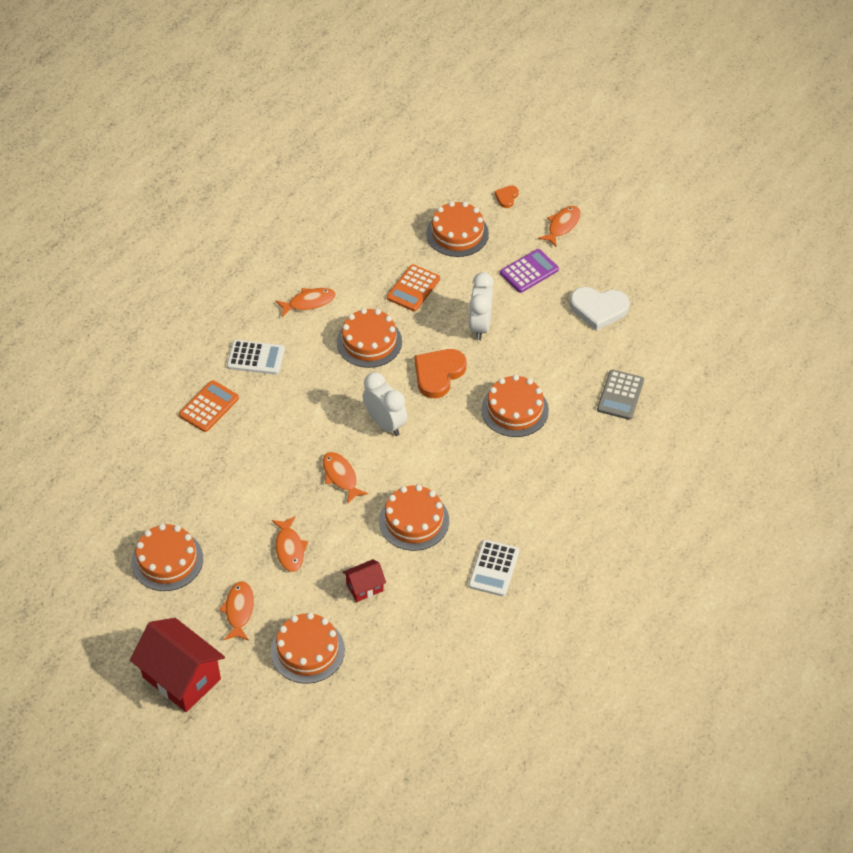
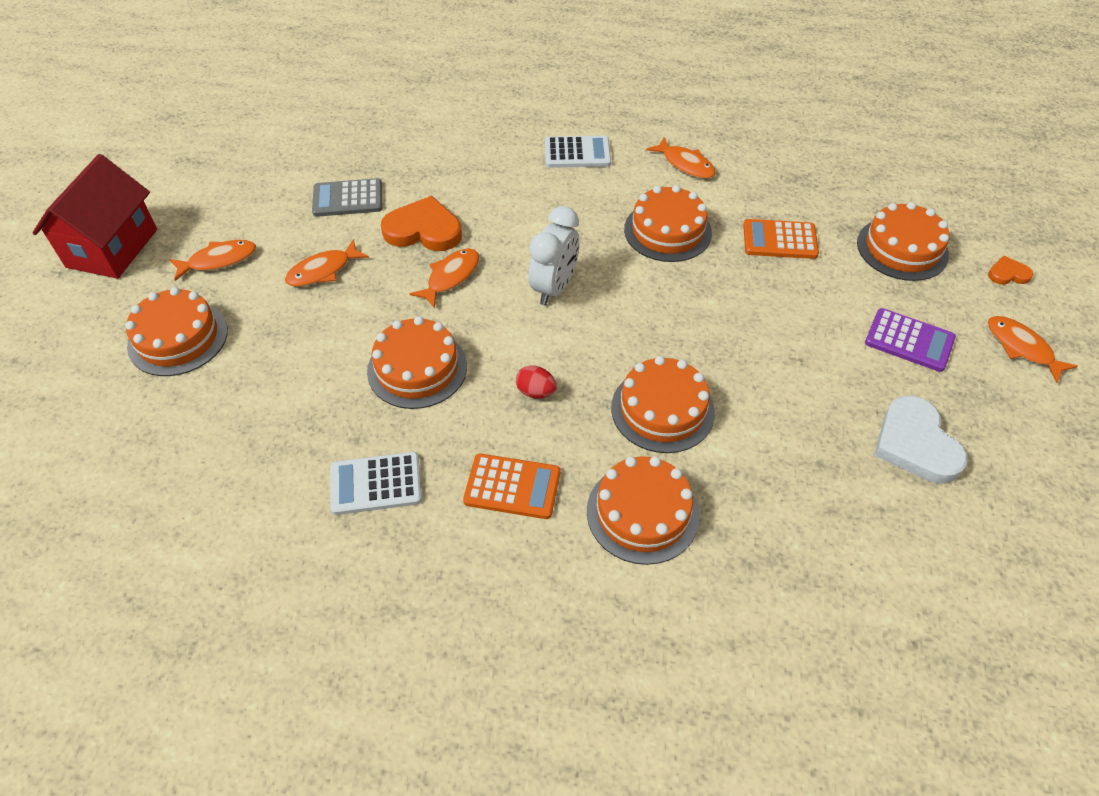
camera: 65 degrees right, 0 degrees up
orange cake [132,524,203,591] -> orange cake moved to [587,456,699,565]
orange calculator [179,380,239,432] -> orange calculator moved to [463,454,561,519]
white calculator [227,340,285,375] -> white calculator turned 75 degrees counterclockwise [545,136,611,168]
red house [343,559,386,602] -> none
orange heart [415,349,466,398] -> orange heart moved to [381,196,462,251]
white clock [469,272,494,340] -> none
orange fish [538,206,581,247] -> orange fish turned 135 degrees counterclockwise [988,316,1078,383]
grey calculator [597,370,644,420] -> grey calculator moved to [312,178,382,217]
none -> red egg [516,365,557,399]

